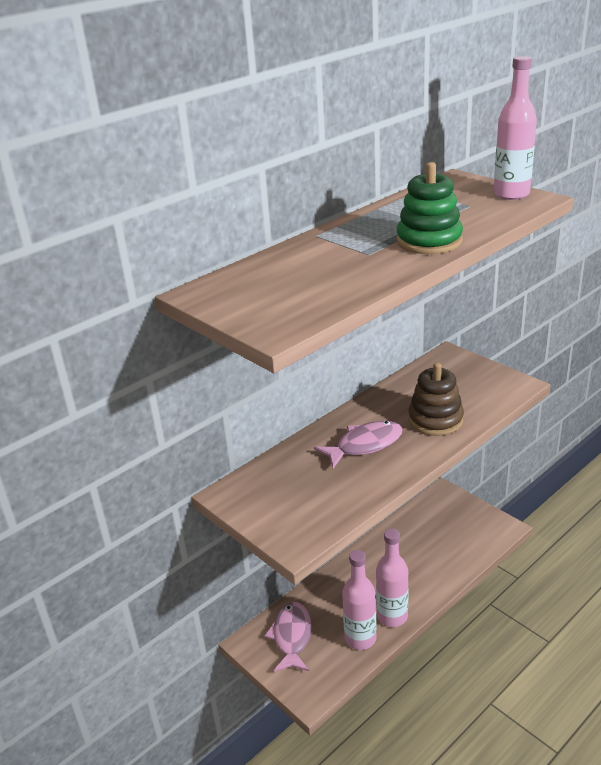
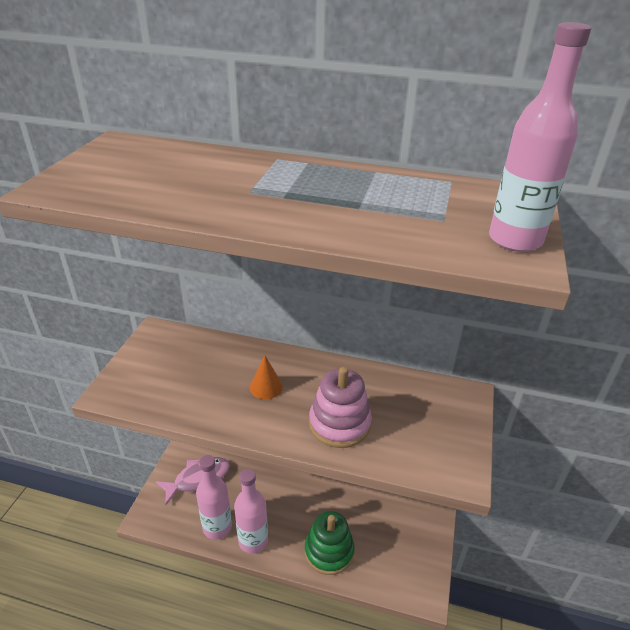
camera: 55 degrees right, 5 degrees up
pink fish [314,421,403,469] -> orange cone [250,355,283,399]
green stacking toy [397,162,463,254] -> green stacking toy moved to [305,511,355,575]
brown stacking toy [408,362,464,436] -> pink stacking toy [309,367,372,448]

